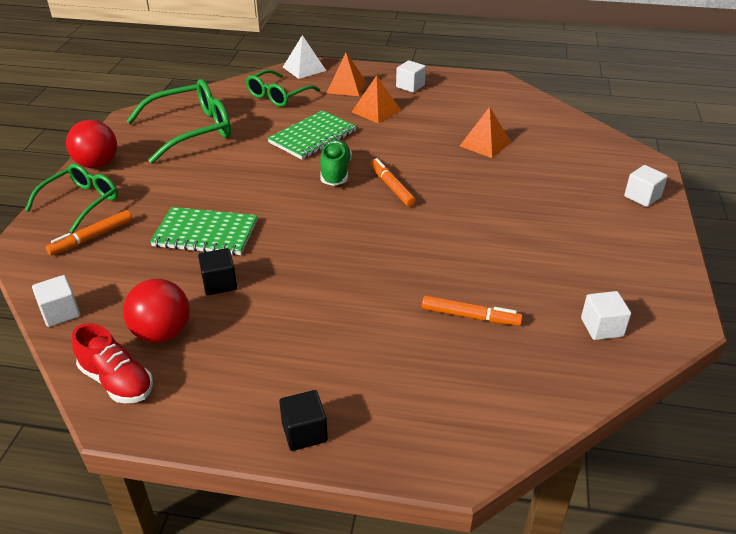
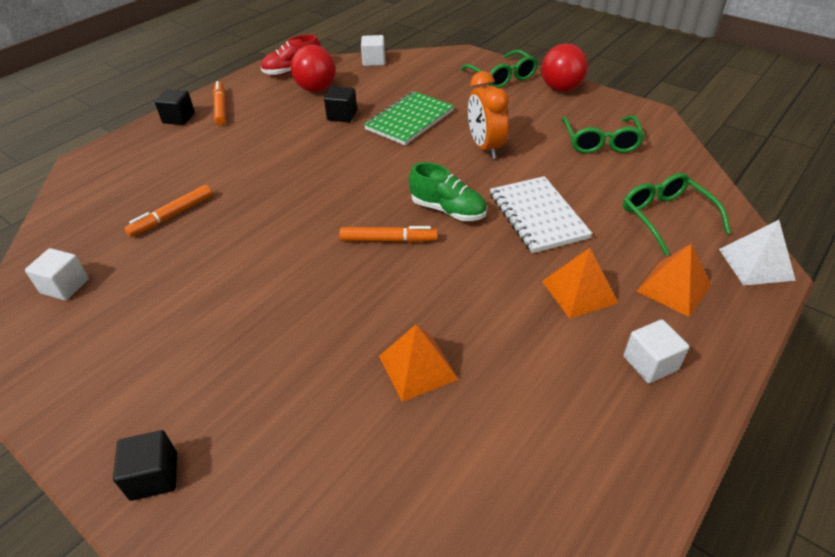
camera: 120 degrees right, 5 degrees up
orange marker [46,210,132,256] -> orange marker moved to [213,81,226,125]
green glasses [126,79,231,164] -> green glasses [562,115,645,153], size x0.66
green notebook [268,110,357,160] -> white notebook [490,176,593,253]
white cube [624,165,668,207] -> black cube [113,430,177,501]
none -> orange clock [468,71,509,159]

